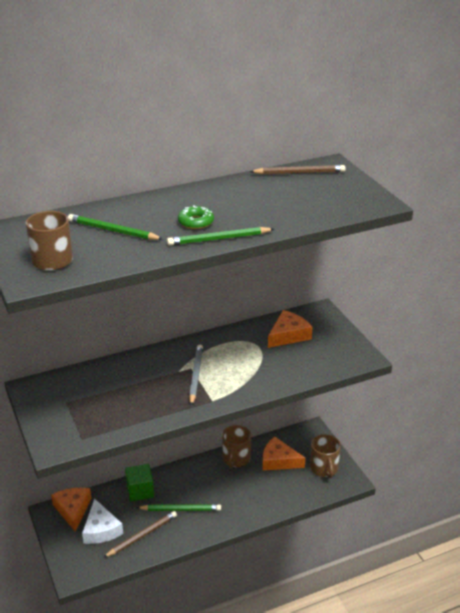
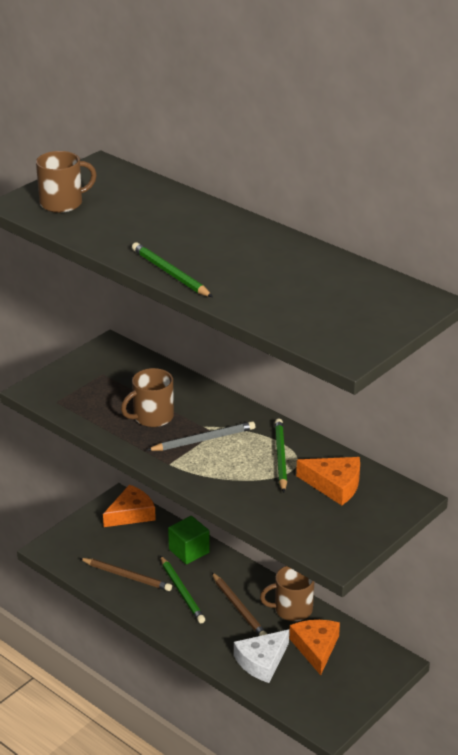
camera: 65 degrees right, 0 degrees up
green pencil [68,214,163,240] -> green pencil moved to [275,418,287,493]
white cheese [82,498,123,544] -> white cheese moved to [234,630,289,683]
green donut [178,205,214,229] -> none
brown pencil [249,165,346,175] -> brown pencil moved to [212,573,267,636]
brown mug [310,434,341,478] -> brown mug moved to [121,368,174,427]

